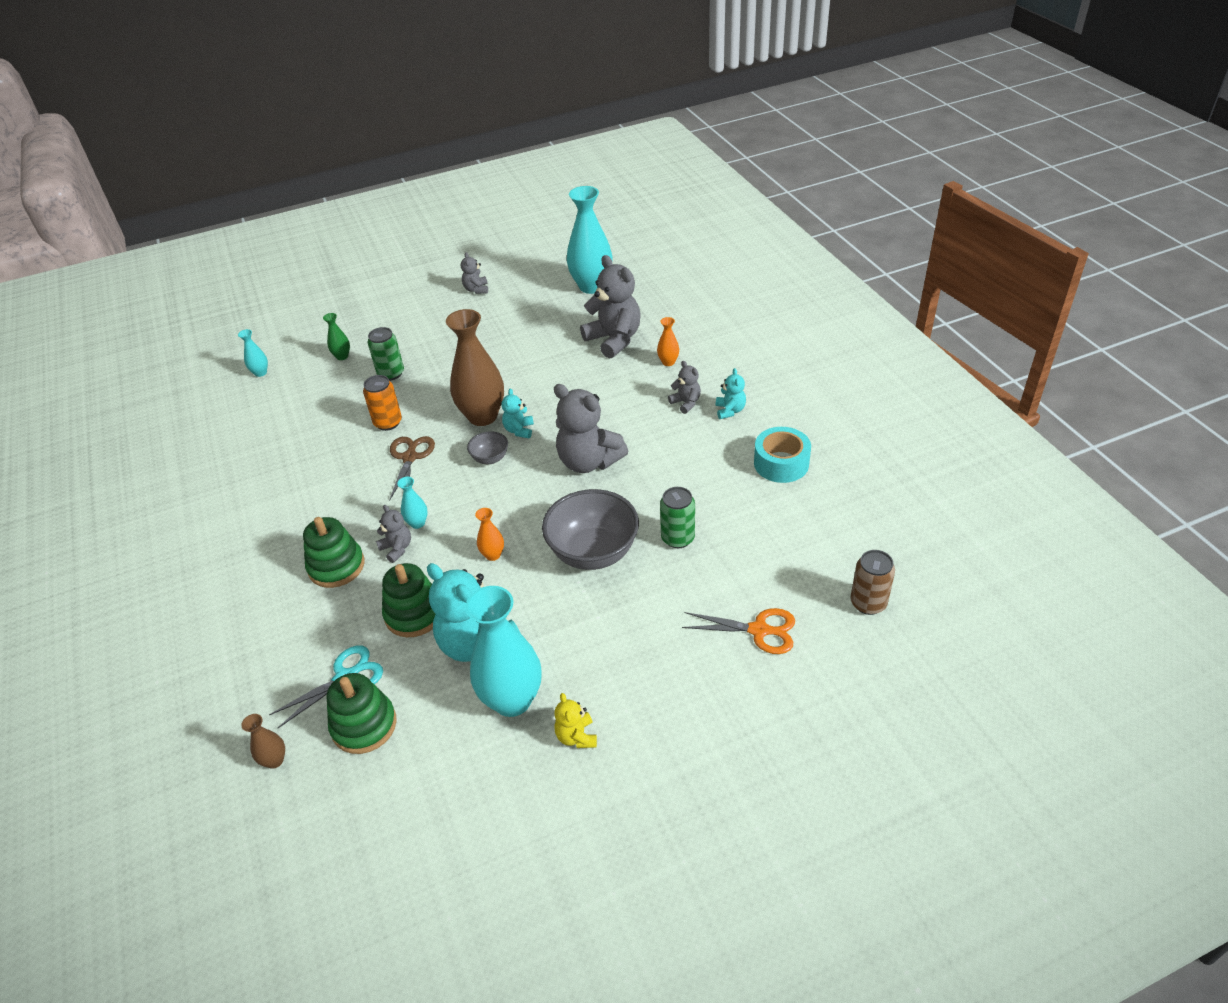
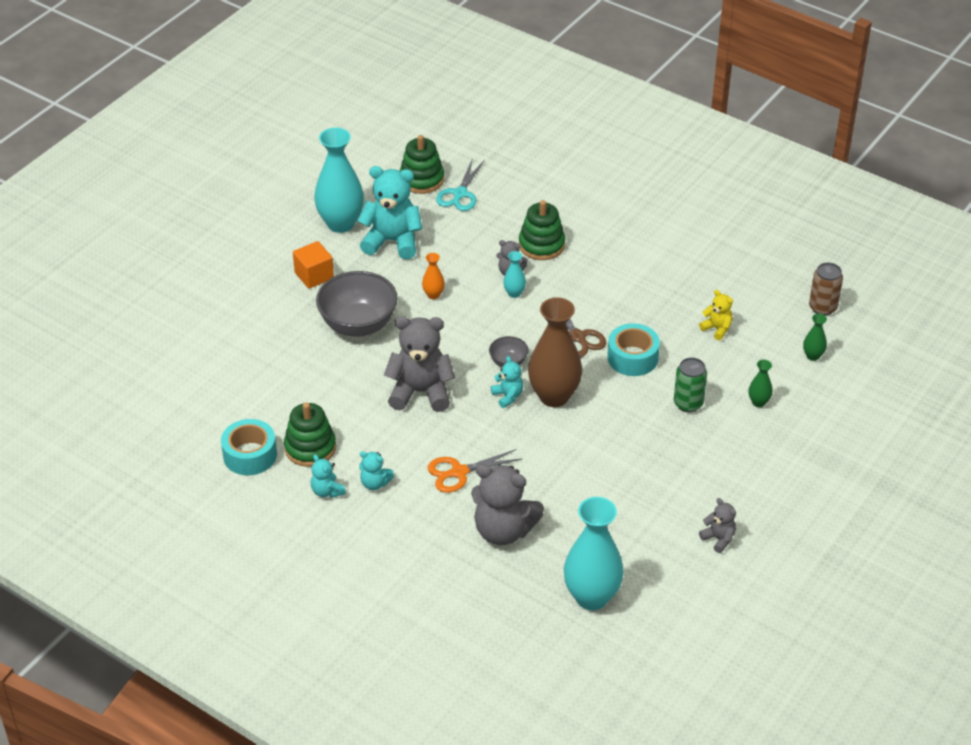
camera: 145 degrees right, 0 degrees up
turquoise vase [238,329,268,377] -> green vase [803,314,827,361]
brown vase [241,714,285,769] -> none
orange can [363,375,402,431] -> turquoise tape [607,323,660,376]
green stacking toy [382,563,436,637] -> green stacking toy moved to [284,402,336,467]
yellow teddy bear [554,693,597,748] -> yellow teddy bear moved to [699,290,733,340]
orange vase [657,317,679,366] -> none
green can [660,487,695,548] -> none
grey teddy bear [668,361,701,414] -> turquoise teddy bear [359,451,394,490]
orange scissors [682,608,795,654] -> orange scissors moved to [427,449,522,493]
brown can [850,550,895,615] -> brown can moved to [809,263,843,316]
none -> orange cube [293,241,334,289]

